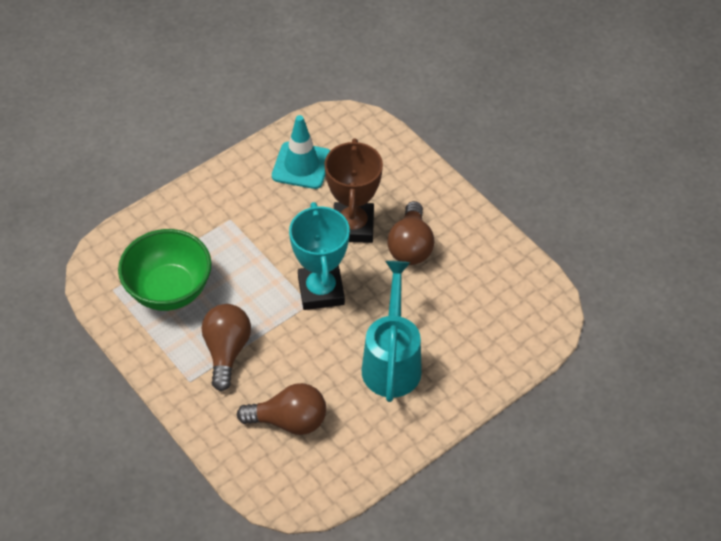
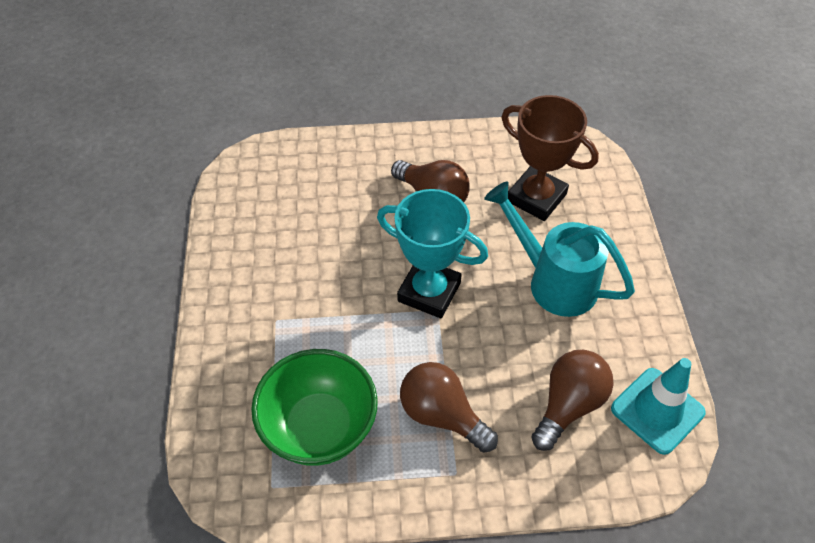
camera: 55 degrees left, 0 degrees up
turquoise traffic cone [272,115,330,189] -> turquoise traffic cone moved to [611,358,706,455]
brown trophy [324,138,383,243] -> brown trophy moved to [501,95,599,221]

